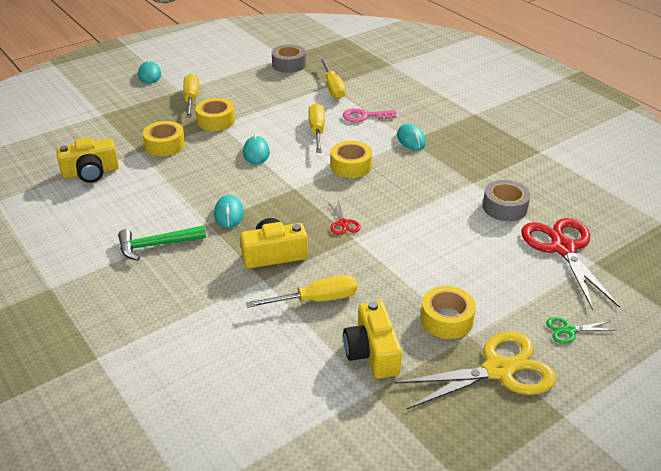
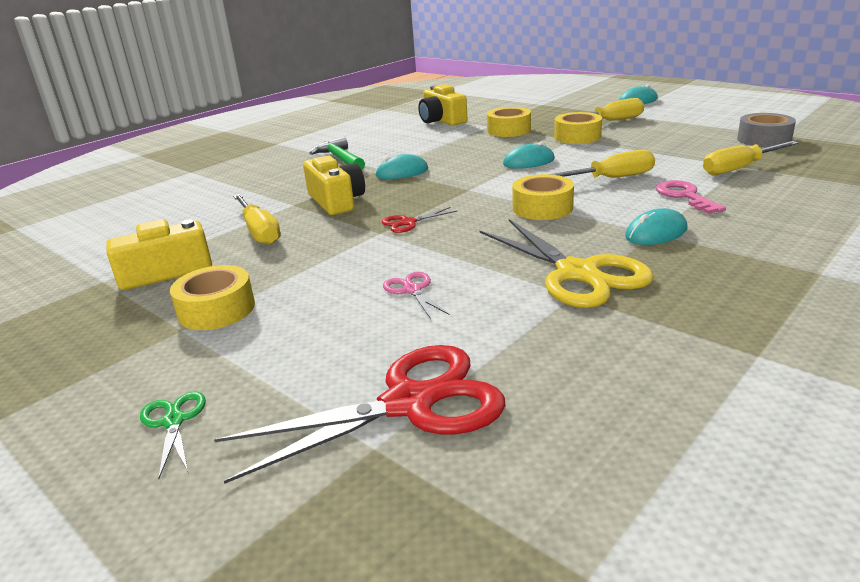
camera: 80 degrees right, 10 degrees down
yellow scissors [394,332,556,410] -> yellow scissors moved to [480,219,654,308]
grey tape [483,180,530,221] -> none
none -> pink scissors [383,272,450,319]

